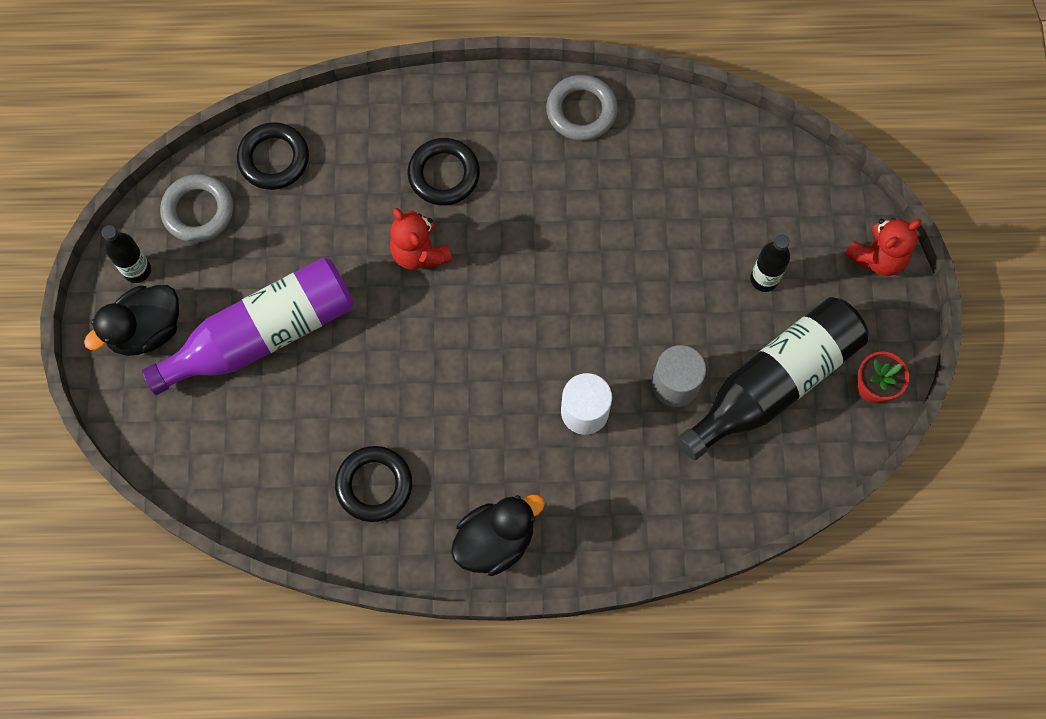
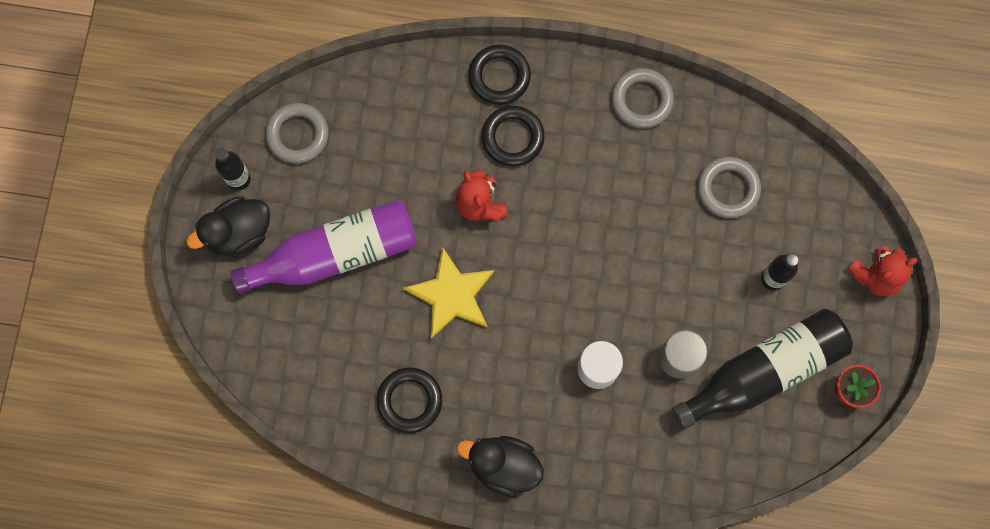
camera: 10 degrees right, 5 degrees up
black ring [237,122,309,190] -> black ring moved to [468,45,531,105]
black duck [451,494,545,576] -> black duck turned 135 degrees counterclockwise [457,436,544,497]
none -> yellow star [403,247,494,339]
none -> grey ring [697,157,761,218]

